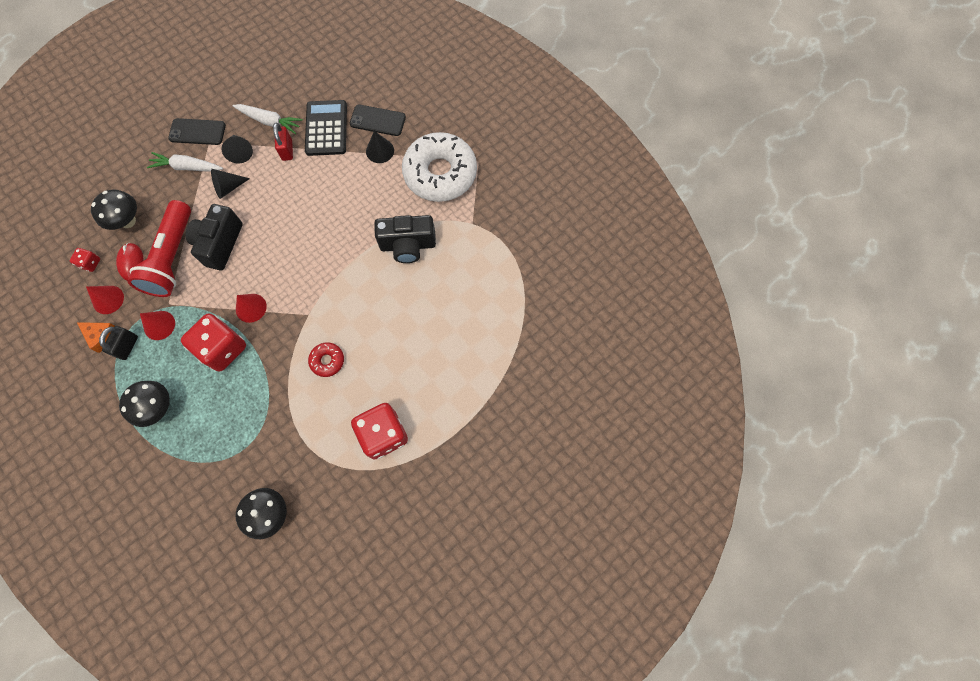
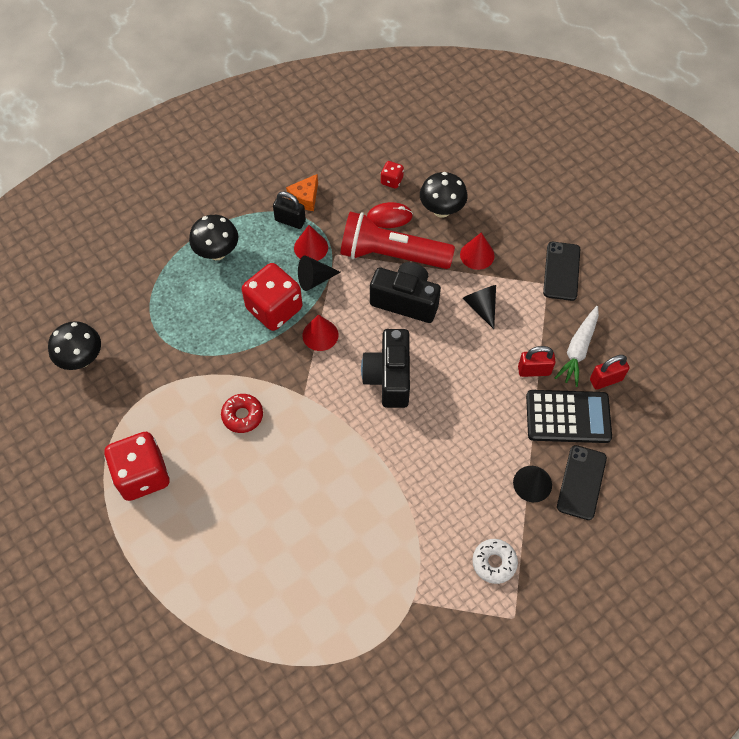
camera: 95 degrees right, 10 degrees down
red cone [86,286,124,314] -> red cone moved to [460,232,495,270]
white carrot [147,152,223,171] -> none
black cone [222,135,253,163] -> black cone moved to [298,256,341,291]
black camera [374,215,436,263] -> black camera moved to [361,329,410,408]
white donut [402,132,477,202] -> white donut [472,539,518,584], size x0.43
none -> red padlock [590,355,629,390]

